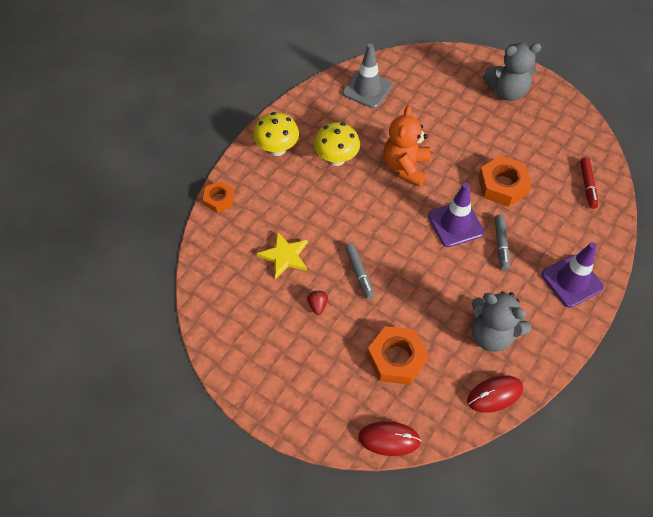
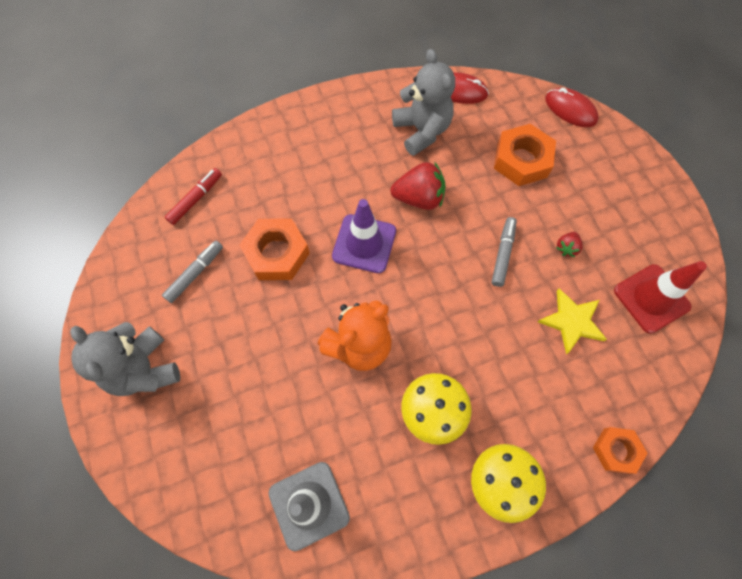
camera: 145 degrees left, 10 degrees up
grey teddy bear [483,43,541,101] -> grey teddy bear turned 150 degrees counterclockwise [70,322,180,396]
grey marker [495,214,510,271] -> grey marker moved to [162,241,223,303]
purple traffic cone [541,242,604,308] -> none
none -> red strawberry [391,162,446,210]
none -> red traffic cone [614,261,707,334]

